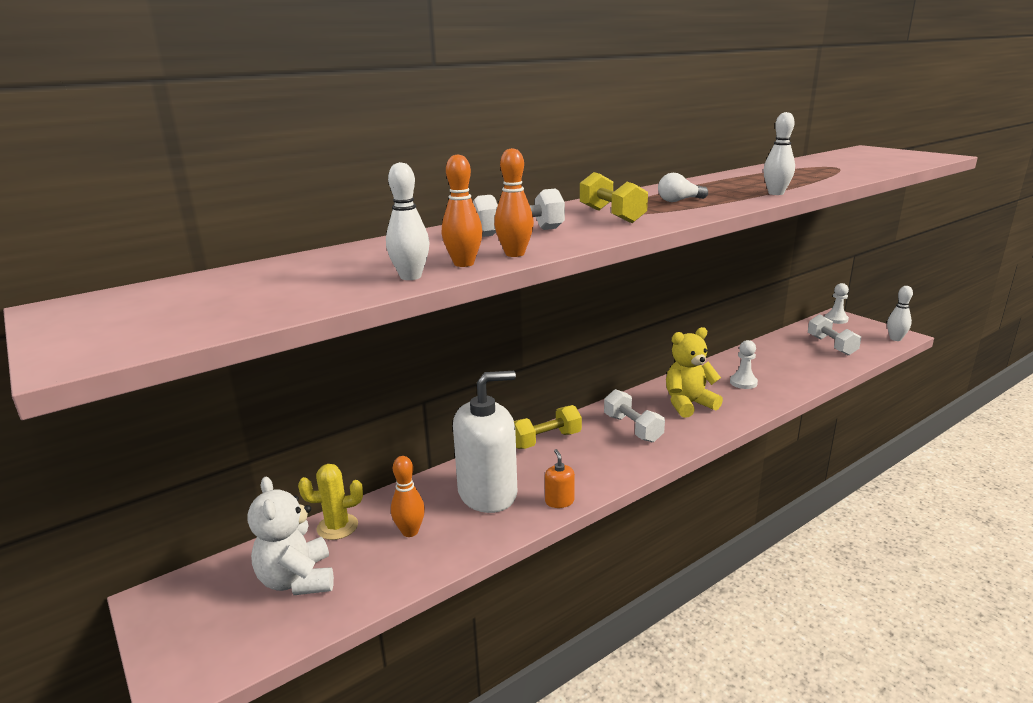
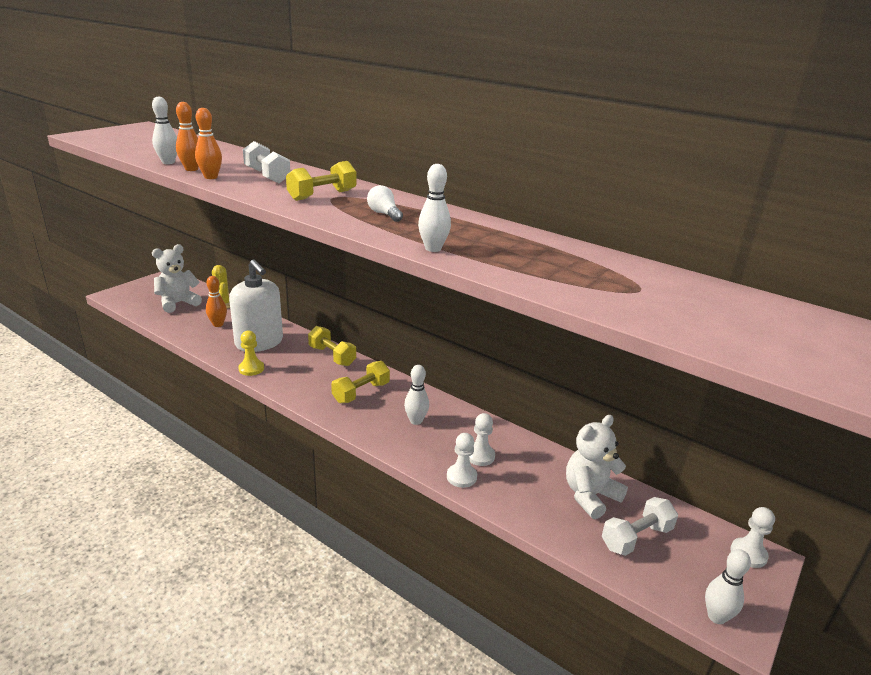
camera: 70 degrees right, 5 degrees up
orange soap dispenser [545,449,575,508] -> yellow pawn [238,331,264,376]
white dumbbell [604,389,665,442] -> yellow dumbbell [331,361,390,403]
yellow teddy bear [666,327,723,418] -> white bowling pin [404,365,429,425]
none -> white pawn [447,433,477,488]
none -> white teddy bear [566,415,628,519]

